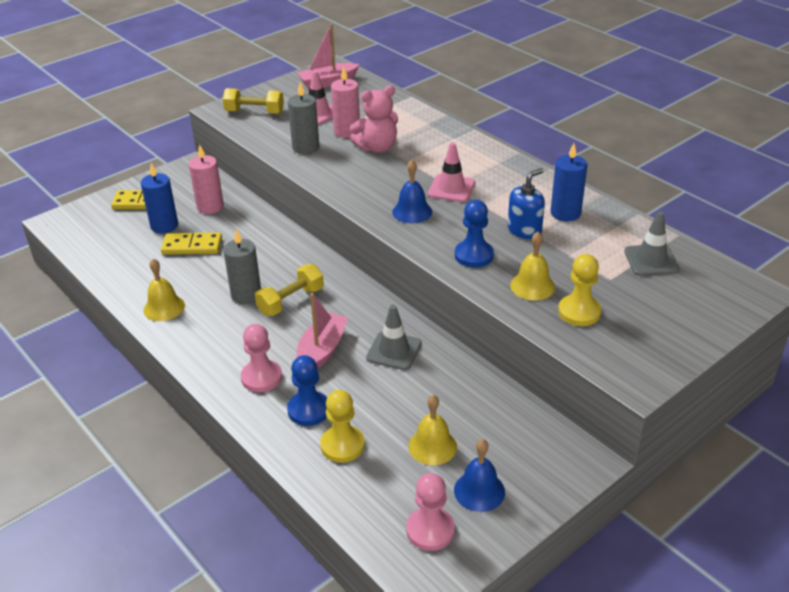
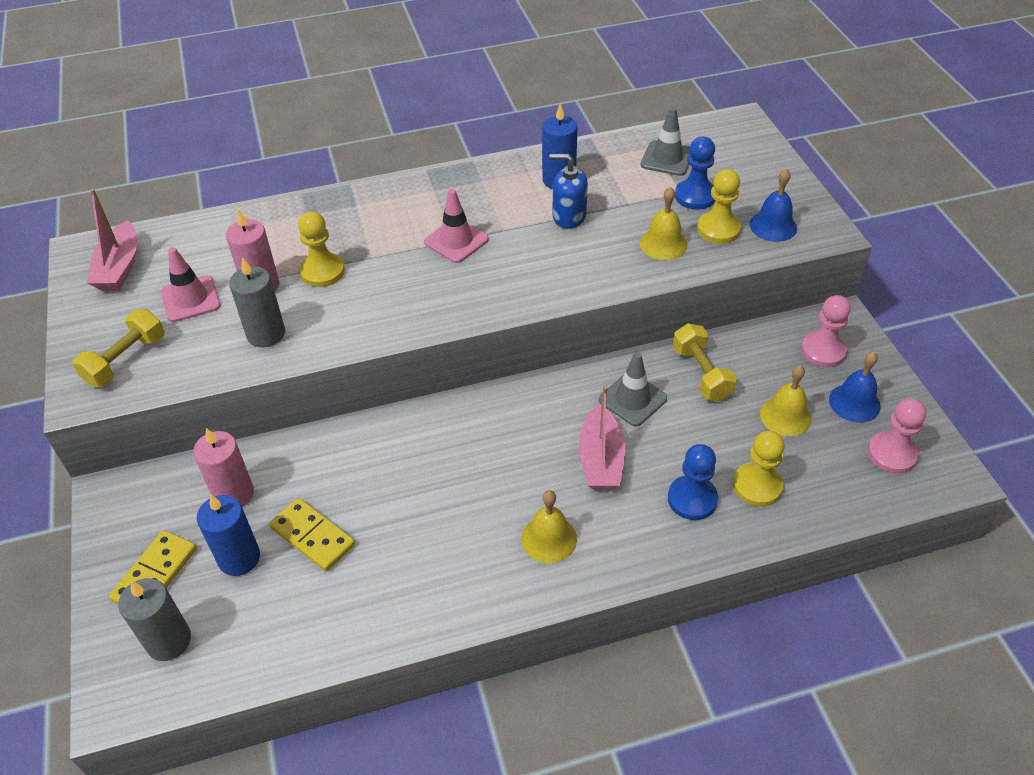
camera: 65 degrees left, 10 degrees up
yellow bell [144,259,185,321] -> yellow bell moved to [521,490,577,563]
yellow domino [161,233,222,255] -> yellow domino turned 75 degrees counterclockwise [269,498,355,571]
grey candle [223,229,261,304] -> grey candle moved to [118,578,191,661]
pink pawn [241,324,282,392] -> pink pawn moved to [801,295,851,367]
yellow dumbbell [255,264,324,316] -> yellow dumbbell moved to [673,323,737,401]
pink boat [296,293,348,369] -> pink boat turned 135 degrees counterclockwise [579,386,625,490]
pink teddy bear [350,86,398,153] -> yellow pawn [298,211,345,287]
blue bell [392,160,432,223] -> blue bell moved to [750,168,797,242]
blue pawn [455,200,494,268] -> blue pawn moved to [675,136,716,210]
blue soap dispenser [508,168,545,239] -> blue soap dispenser turned 60 degrees counterclockwise [550,154,588,229]

